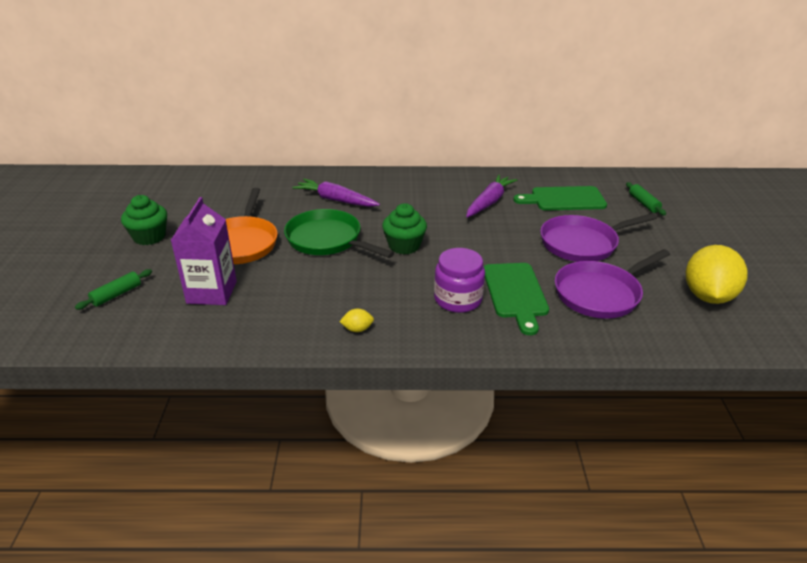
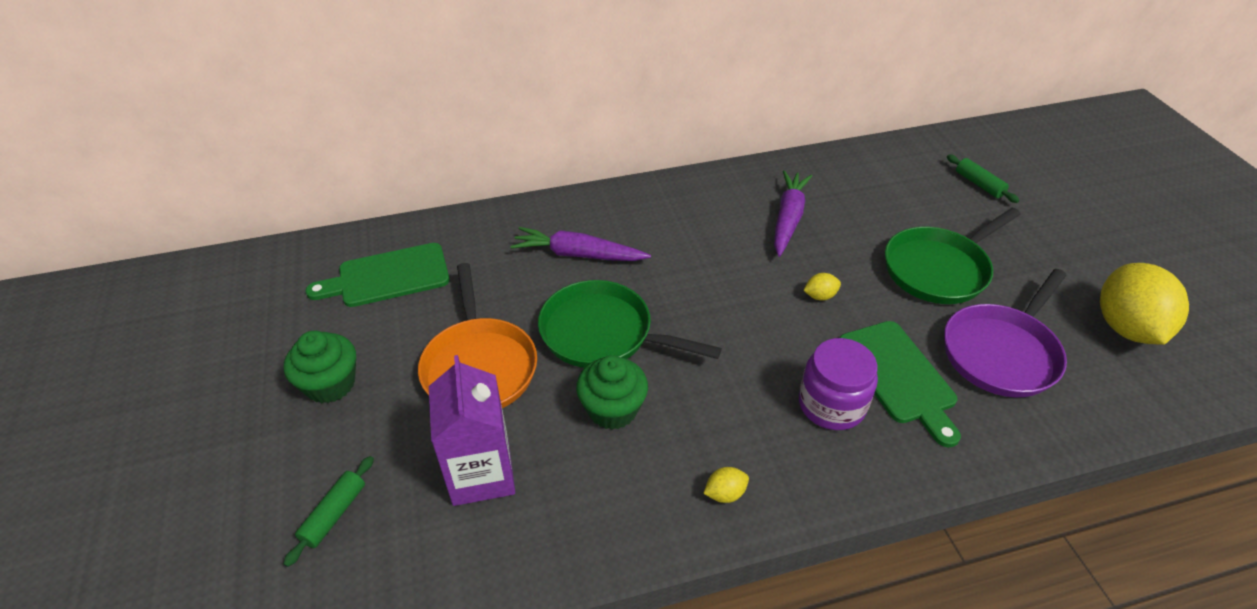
camera: 15 degrees left, 10 degrees up
green cupcake [382,203,427,254] -> green cupcake moved to [576,355,648,430]
green cutting board [513,186,607,211] -> green cutting board moved to [305,243,450,307]
purple pan [540,213,657,262] -> green pan [885,208,1021,304]
none -> yellow lemon [803,273,841,301]

